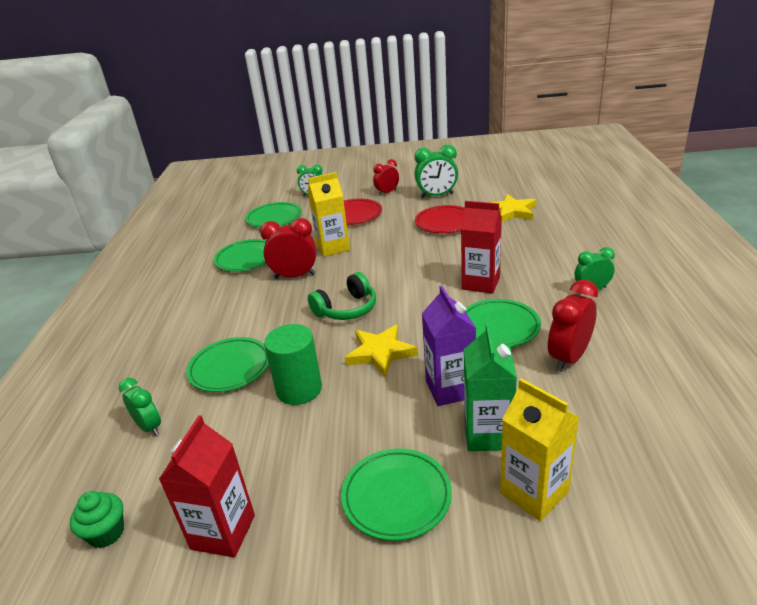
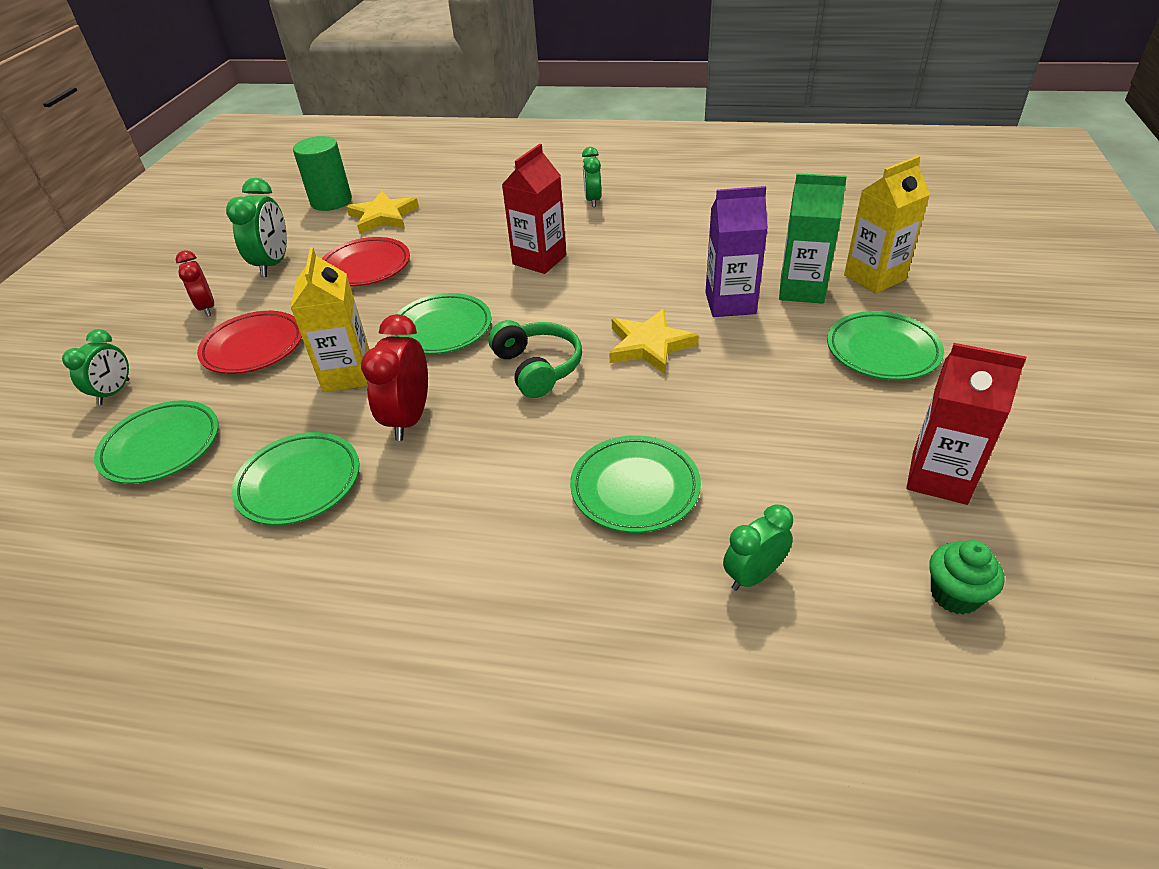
camera: 80 degrees left, 10 degrees up
green cylinder [264,324,322,405] -> green cylinder moved to [293,136,352,211]
green plate [466,299,541,347] -> green plate moved to [391,293,492,354]
red clock [548,280,598,372] -> none

